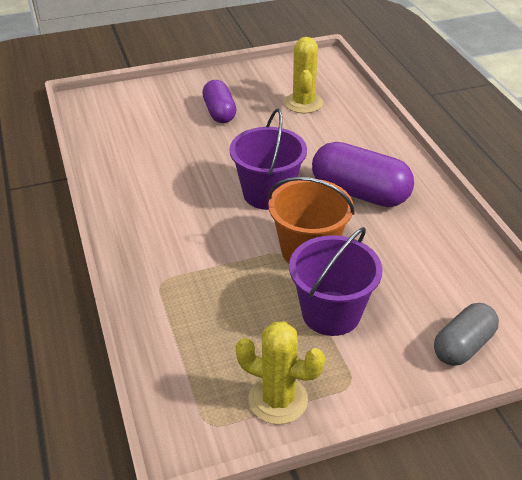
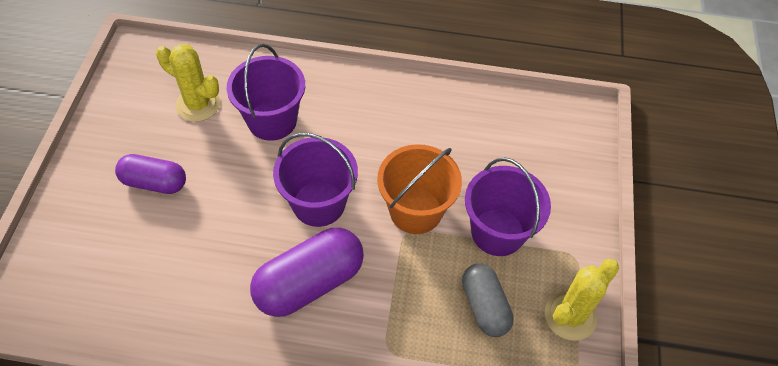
camera: 65 degrees left, 15 degrees up
purple capsule [312,142,414,207] -> purple capsule moved to [250,227,364,317]
grey capsule [434,303,499,366] -> grey capsule moved to [462,263,514,337]
none -> purple bucket [227,44,305,141]

